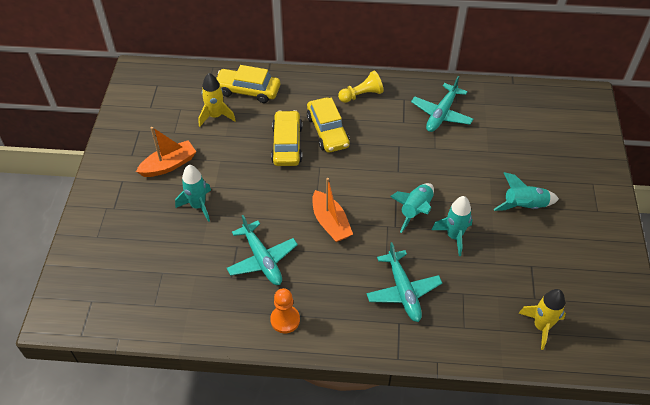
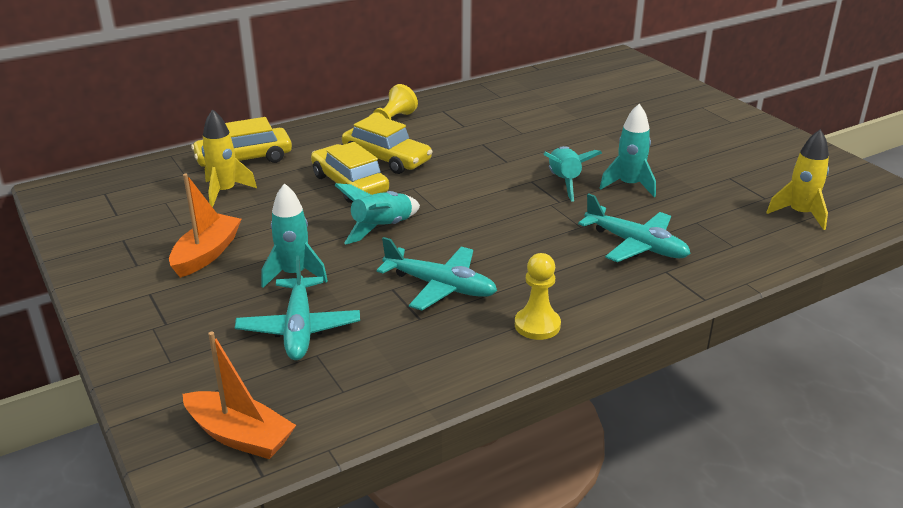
camera: 35 degrees left, 20 degrees down
orange pawn [270,288,300,333] -> yellow pawn [515,253,561,340]
orange boat [312,178,353,242] -> orange boat moved to [183,332,296,459]
turquoise plane [411,76,473,132] -> turquoise plane moved to [235,255,360,360]
turquoise rocket [494,172,559,211] -> turquoise rocket moved to [335,183,420,244]

